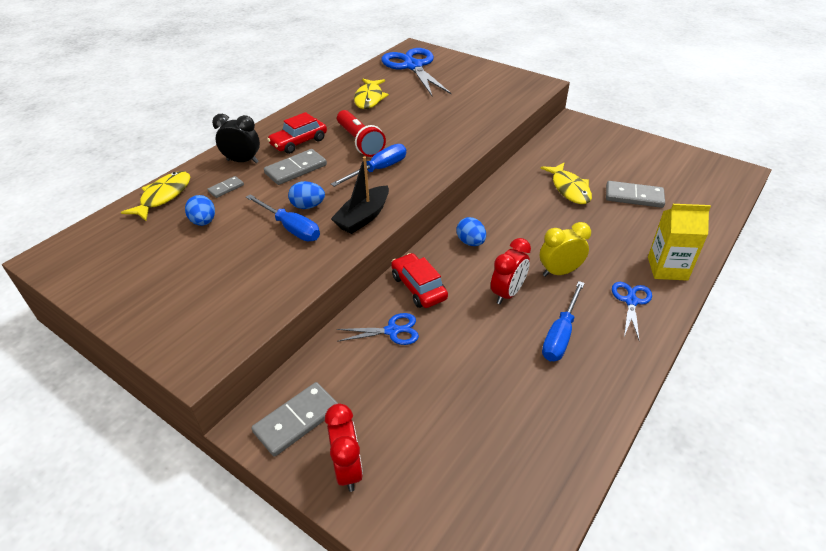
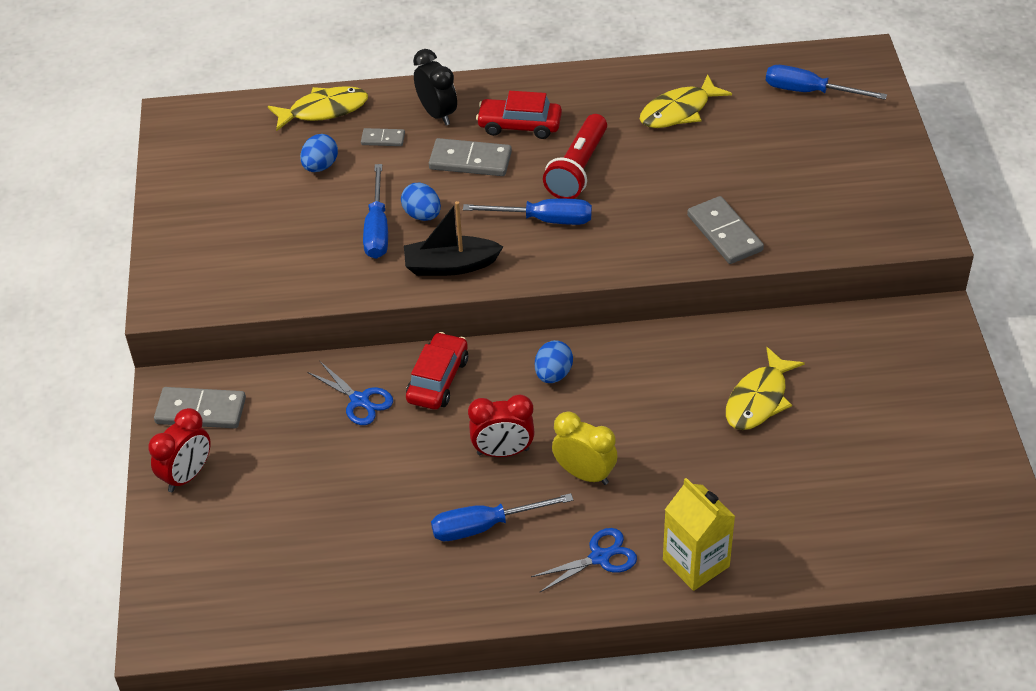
camera: 50 degrees right, 5 degrees up
blue scissors [381,48,452,96] -> blue screwdriver [766,65,887,100]
grey domino [606,181,665,208] -> grey domino moved to [687,196,764,264]

